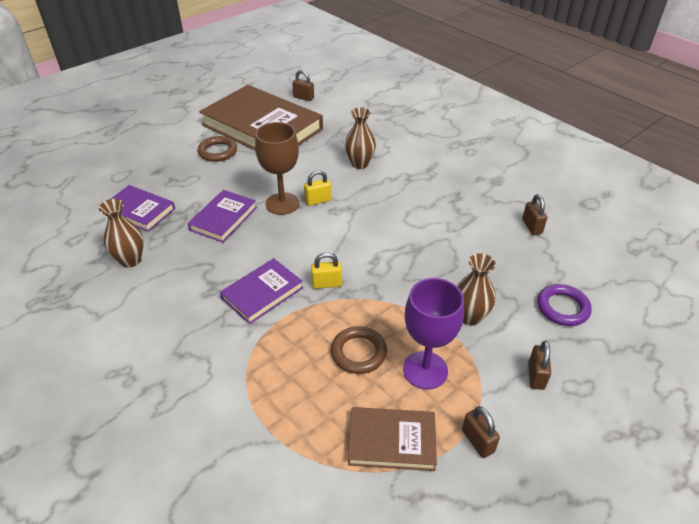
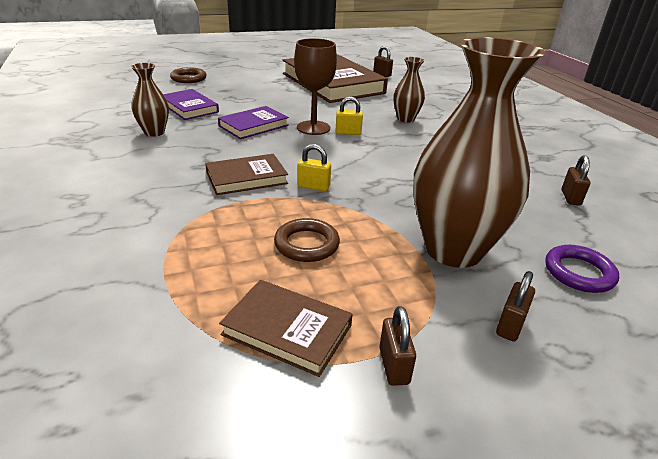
camera: 20 degrees right, 10 degrees down
brown ring [198,136,237,162] -> brown ring moved to [170,67,206,83]
purple book [220,258,303,324] -> brown book [205,154,288,195]
purple goblet [403,278,464,390] -> none
brown vase [457,253,496,326] -> brown vase [413,37,545,268], size x2.10

